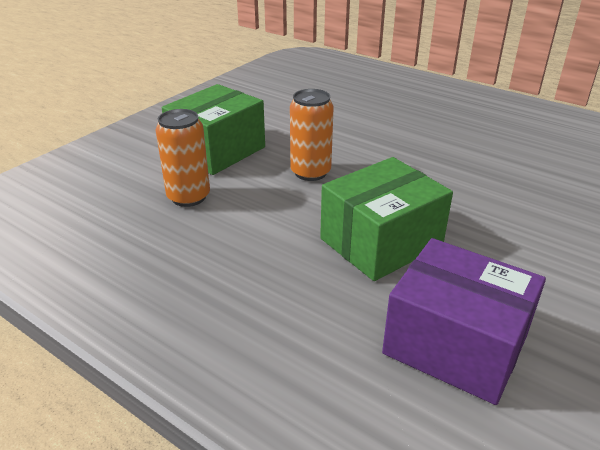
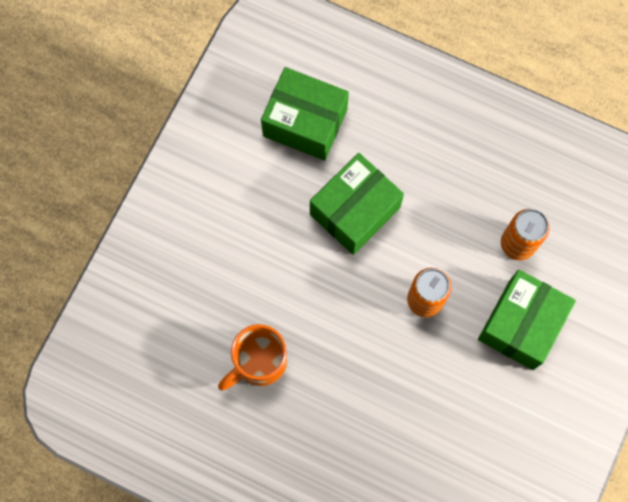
camera: 170 degrees right, 40 degrees up
purple box [382,238,546,405] -> green box [261,67,349,161]
none -> orange mug [218,324,287,391]

